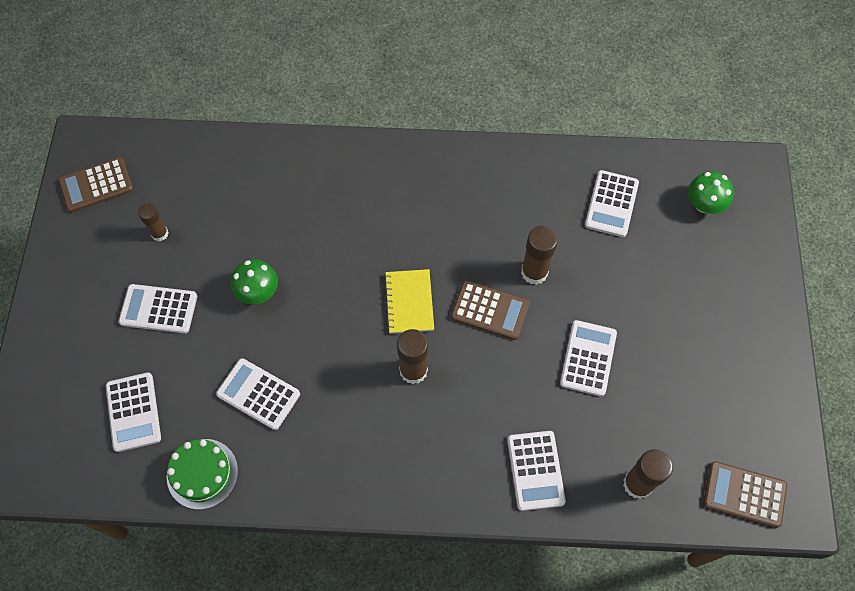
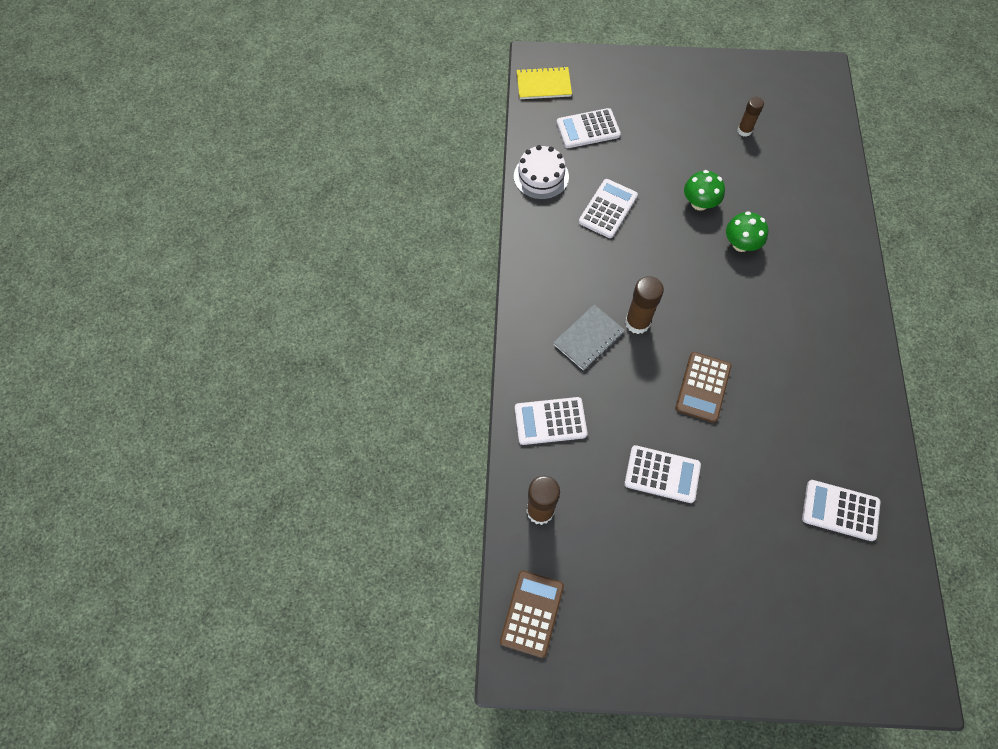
camera: 90 degrees right, 0 degrees up
brown calculator [58,157,133,213] -> none
white calculator [118,284,197,334] -> none
green cake [167,439,238,510] -> white cake [514,145,569,200]
yellow notebook [384,269,434,334] -> yellow notebook moved to [517,66,572,99]
brown glue stick [521,226,558,285] -> none
green mushroom [688,171,734,214] -> green mushroom moved to [726,211,769,252]
none -> grey notebook [553,304,625,370]

